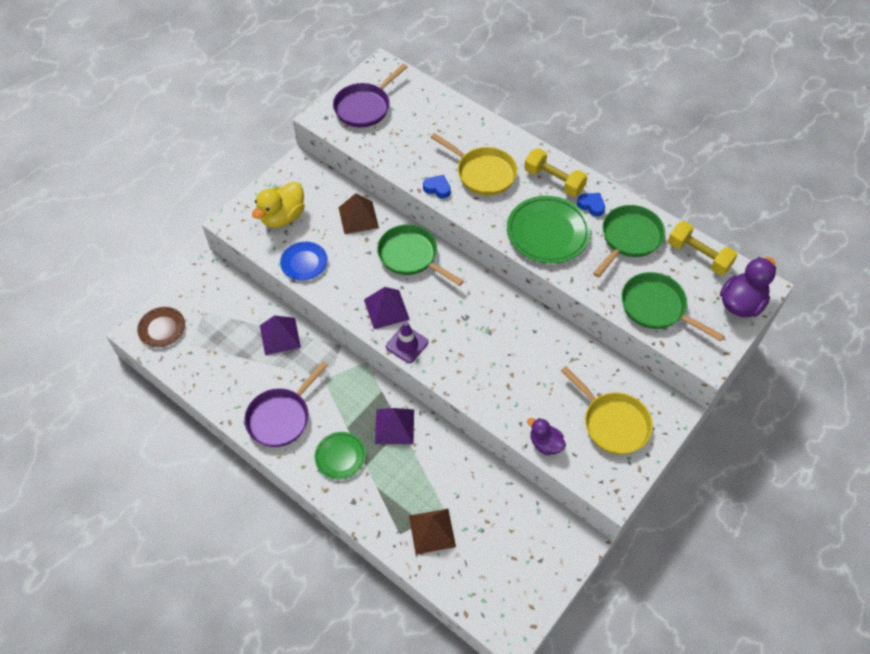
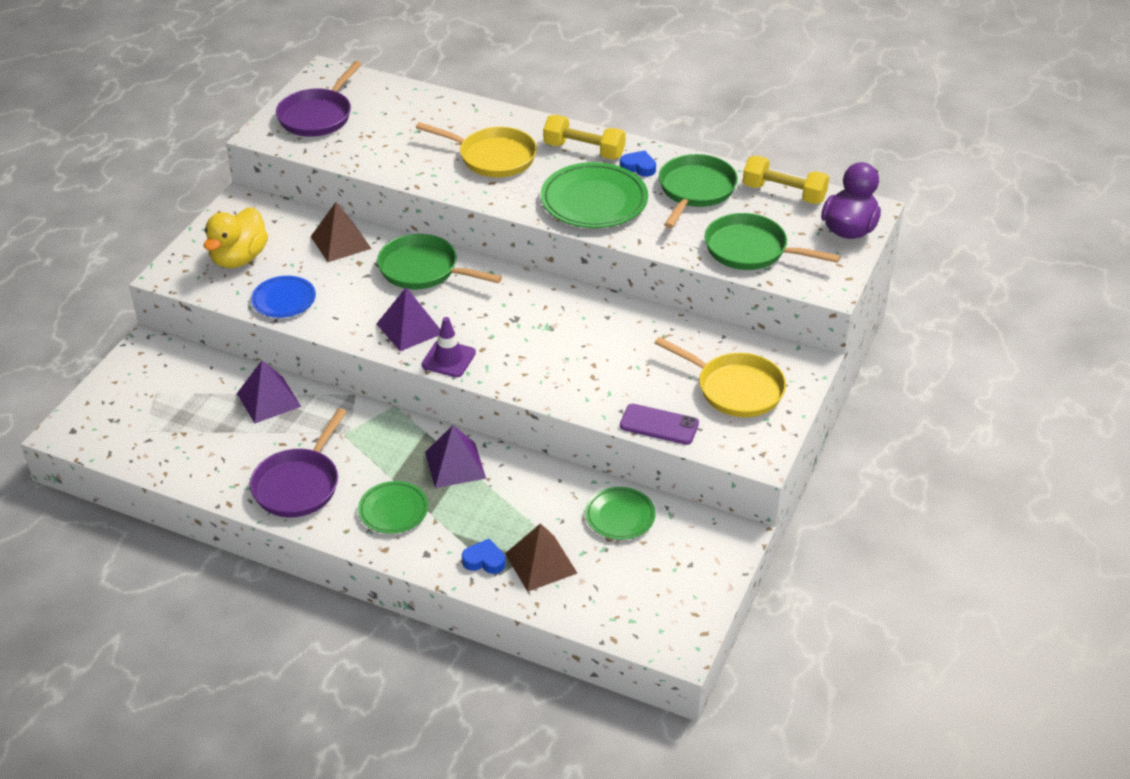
camera: 15 degrees left, 15 degrees down
brown plate [137,307,185,347] -> none
blue heart [423,175,451,199] -> blue heart moved to [462,539,505,574]
purple duck [527,418,566,455] -> purple phone [620,404,699,445]
none -> green plate [585,487,656,540]

